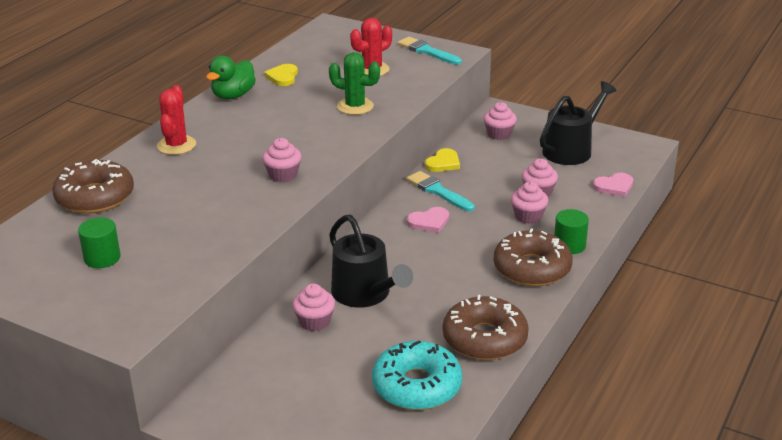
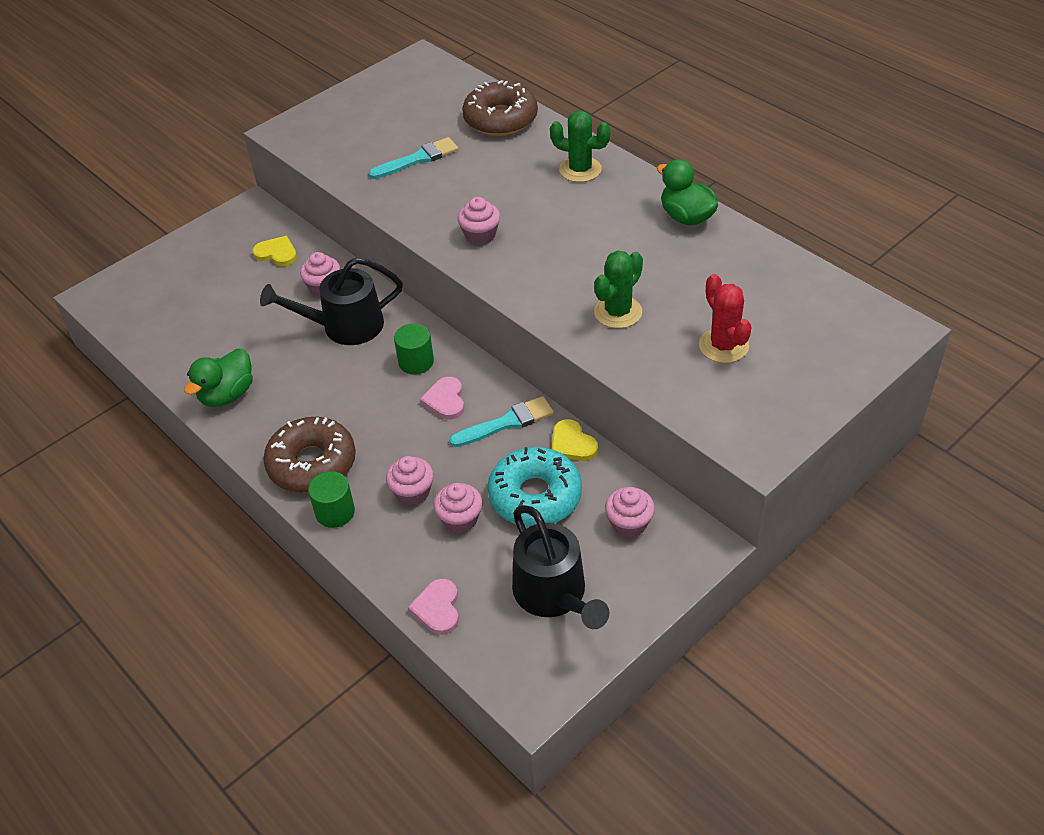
camera: 110 degrees right, 15 degrees up
green cylinder [78,217,121,268] -> green cylinder moved to [394,323,434,374]
red cactus [157,85,196,155] -> green cactus [550,111,611,182]
yellow heart [264,64,298,86] -> yellow heart moved to [252,236,297,266]
turquoise donut [372,340,462,410] -> turquoise donut moved to [487,447,582,527]
turquoise brush [398,37,462,65] -> turquoise brush moved to [369,137,459,179]
brown donut [443,295,529,360] -> green duck [184,349,253,407]

